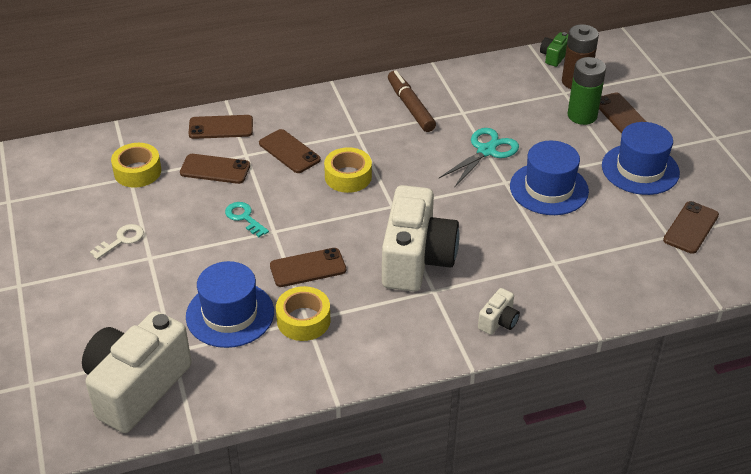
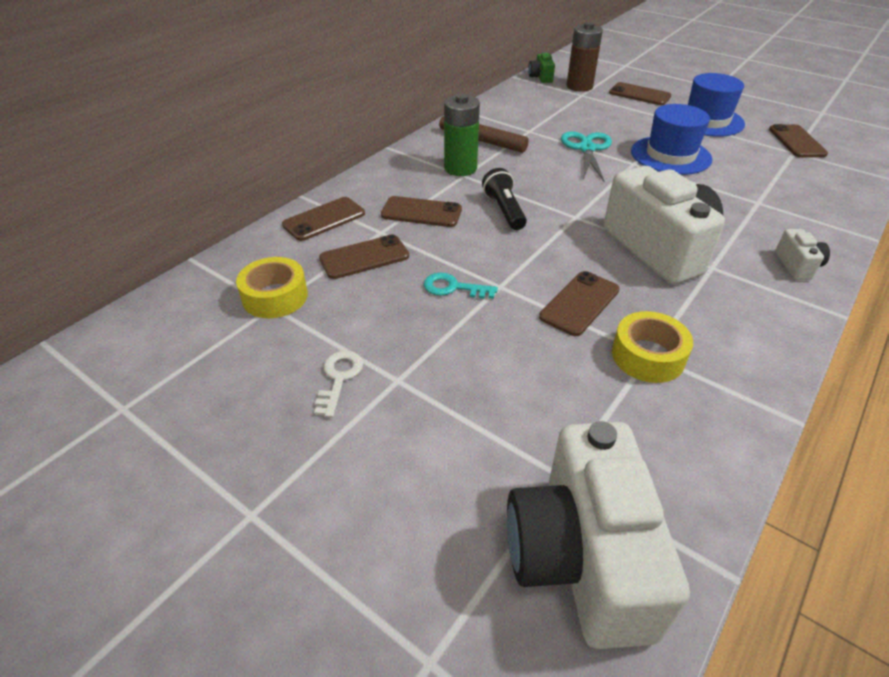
camera: 35 degrees left, 0 degrees up
blue hat [186,261,274,348] -> none
yellow tape [324,147,372,193] -> black flashlight [482,168,527,230]
green battery [568,57,606,125] -> green battery moved to [444,93,480,176]

